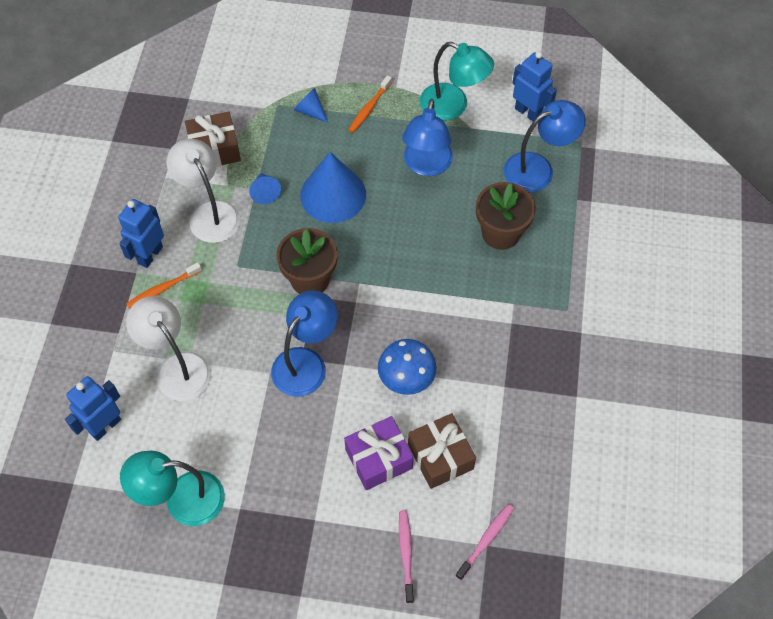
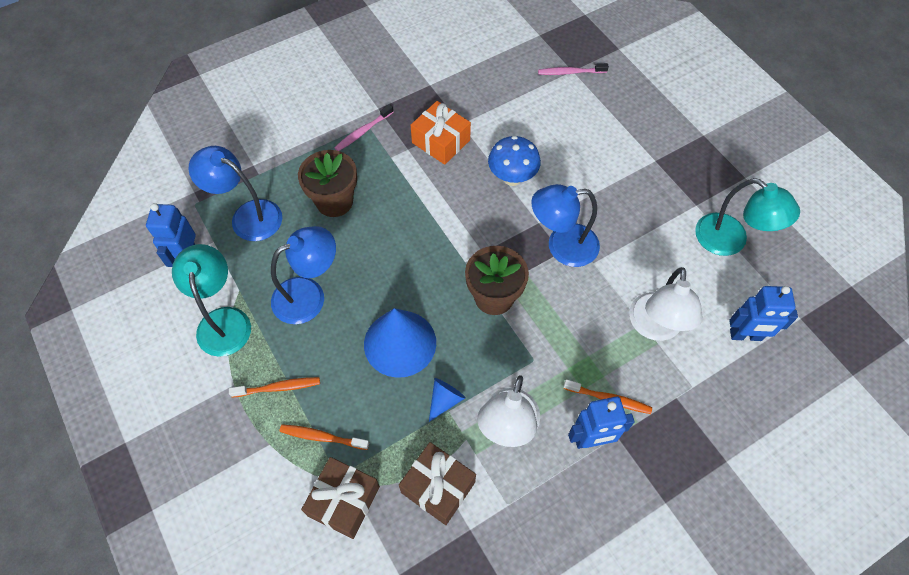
camera: 130 degrees left, 0 degrees up
blue cone [294,88,328,123] -> orange toothbrush [279,424,369,450]
purple gift [344,416,414,490] -> none
pink toothbrush [399,510,414,603] -> pink toothbrush moved to [334,104,393,151]
brown gift [408,413,476,489] -> brown gift moved to [301,457,380,539]
none -> orange gift [411,101,471,165]

